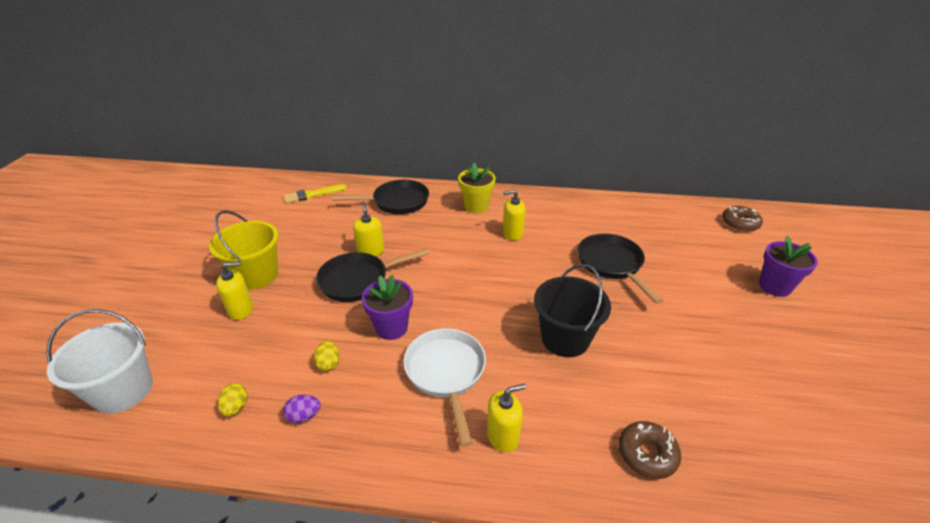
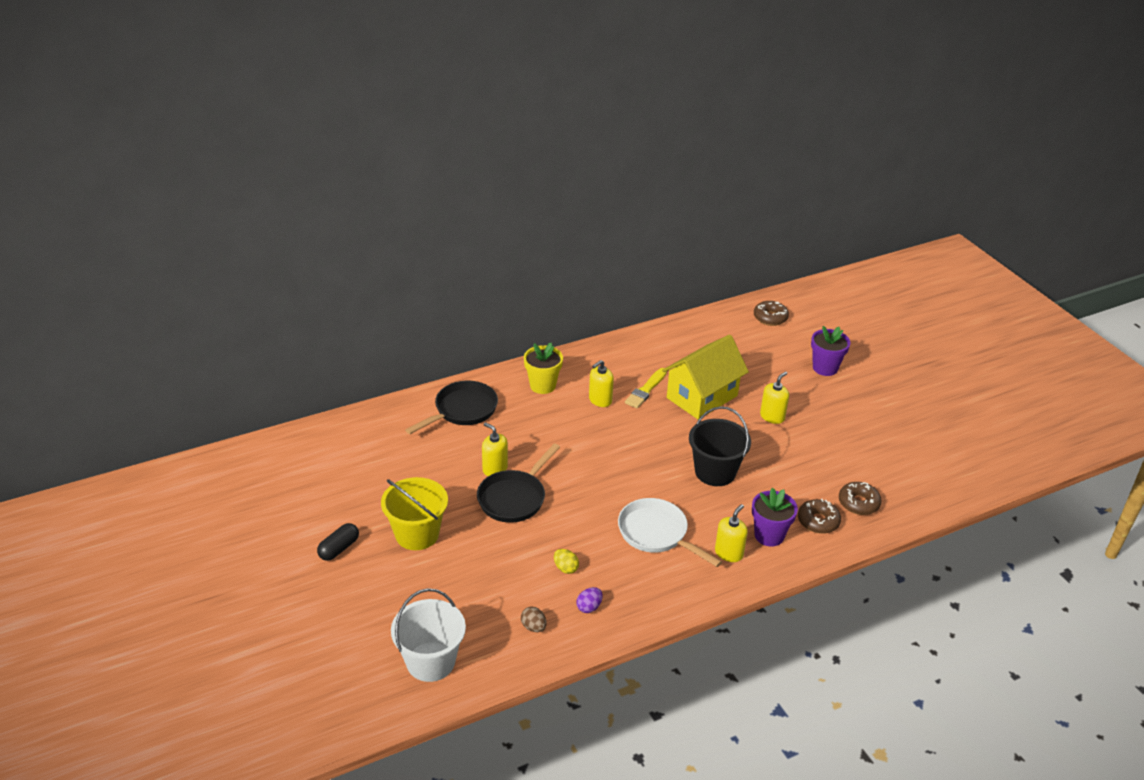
camera: 35 degrees left, 0 degrees up
yellow soap dispenser [216,262,253,320] -> yellow soap dispenser moved to [760,371,789,424]
yellow egg [217,383,248,417] -> brown egg [521,606,547,632]
yellow brush [283,184,347,204] -> yellow brush moved to [625,368,667,408]
purple flower pot [362,275,413,340] -> purple flower pot moved to [752,488,798,547]
black pan [578,233,663,304] -> yellow house [662,335,749,420]
none -> black capsule [317,523,359,561]
none -> brown donut [839,482,882,515]

